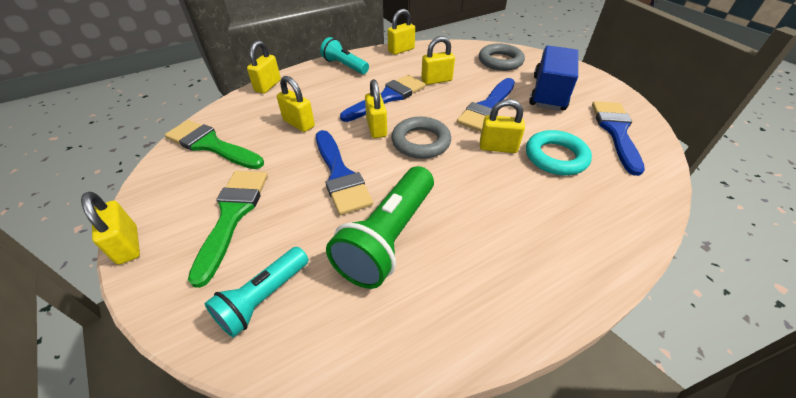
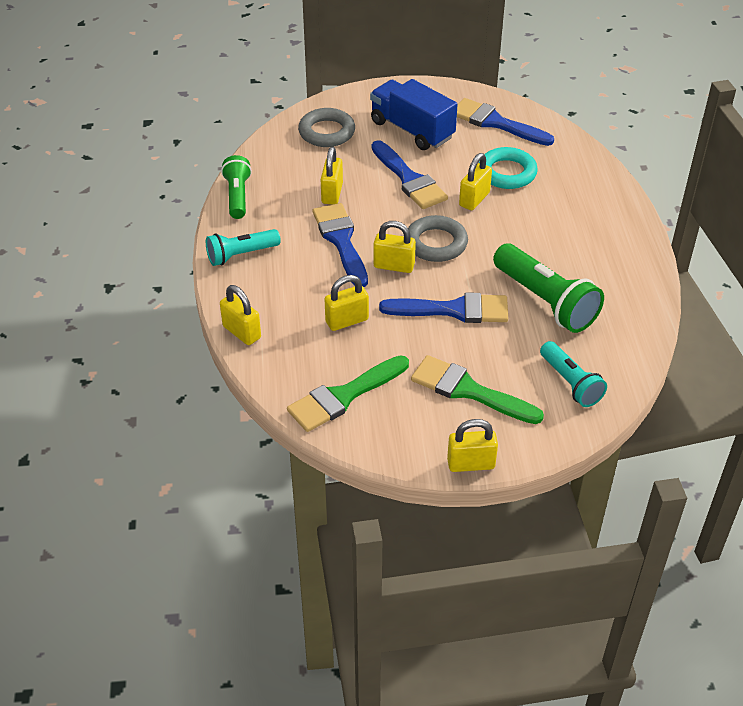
camera: 65 degrees left, 0 degrees up
yellow padlock [388,9,415,55] -> green flashlight [221,155,252,219]

